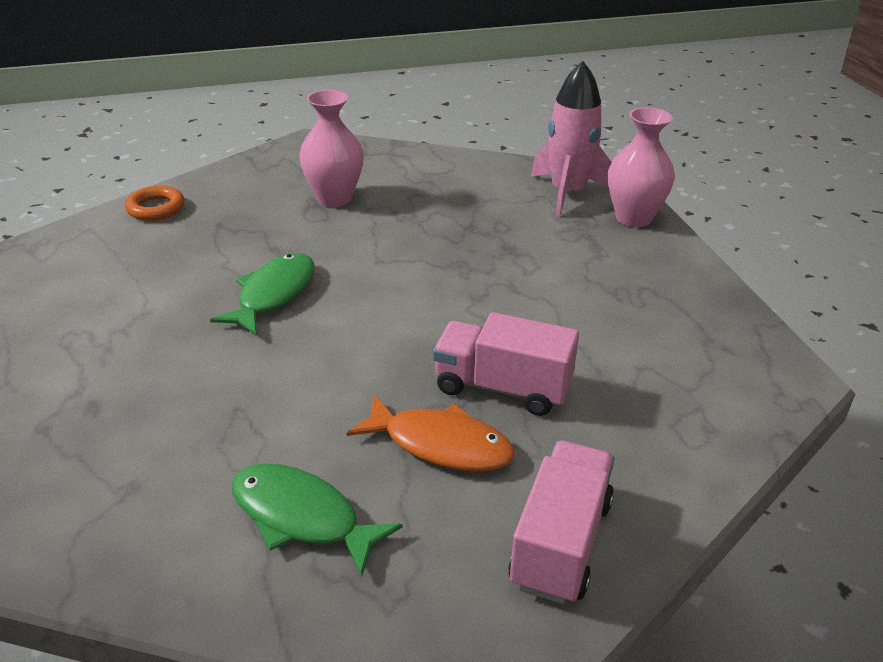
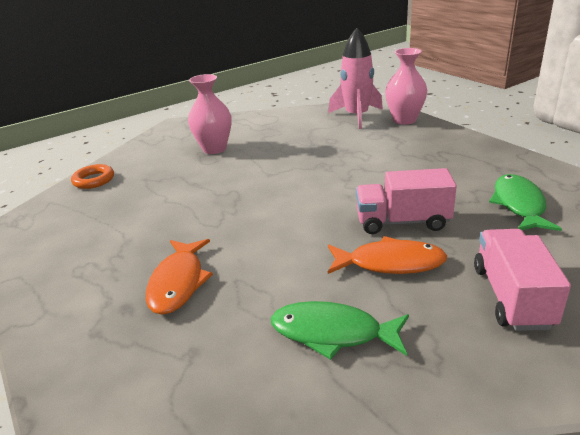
camera: 15 degrees left, 5 degrees down
green fish [210,253,315,336] -> green fish moved to [489,174,562,231]
none -> orange fish [146,239,213,315]

